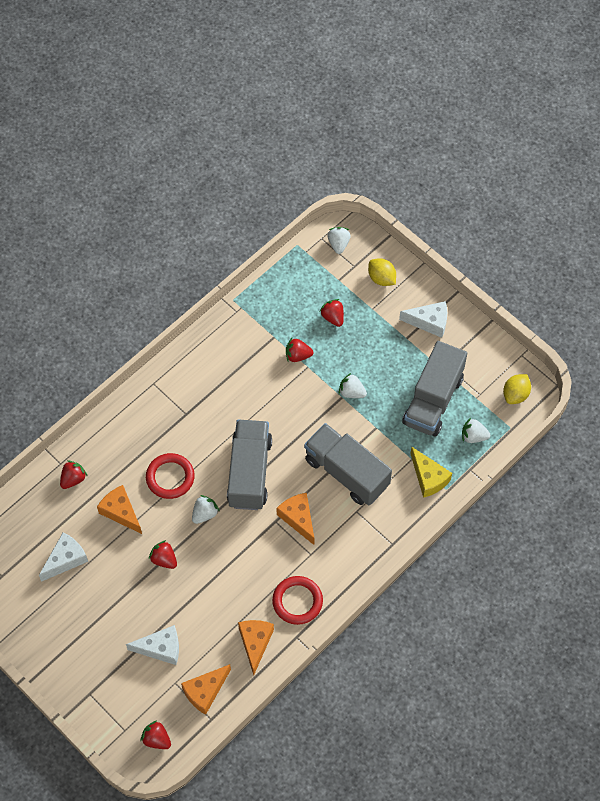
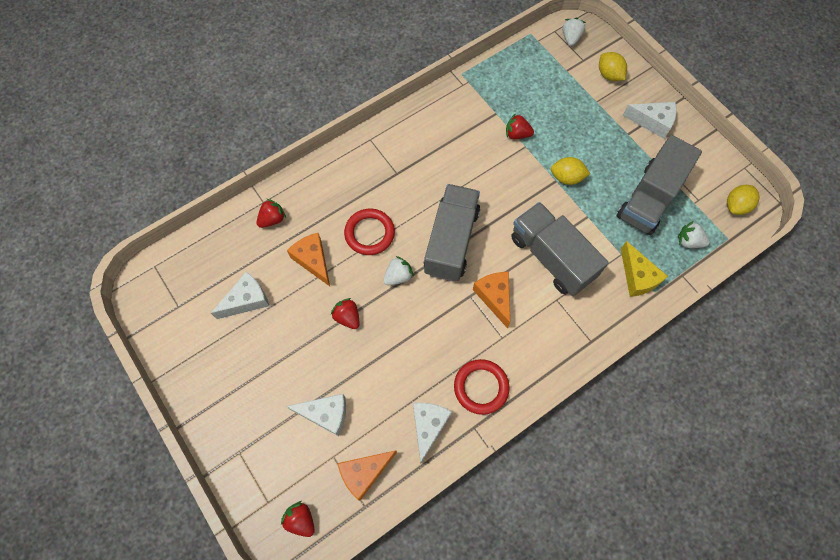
camera: 10 degrees right, 5 degrees up
orange cheese [238,620,274,675] -> white cheese [413,403,452,463]
red strawberry [320,299,344,327] -> none
white strawberry [339,373,367,398] -> yellow lemon [551,157,590,185]

